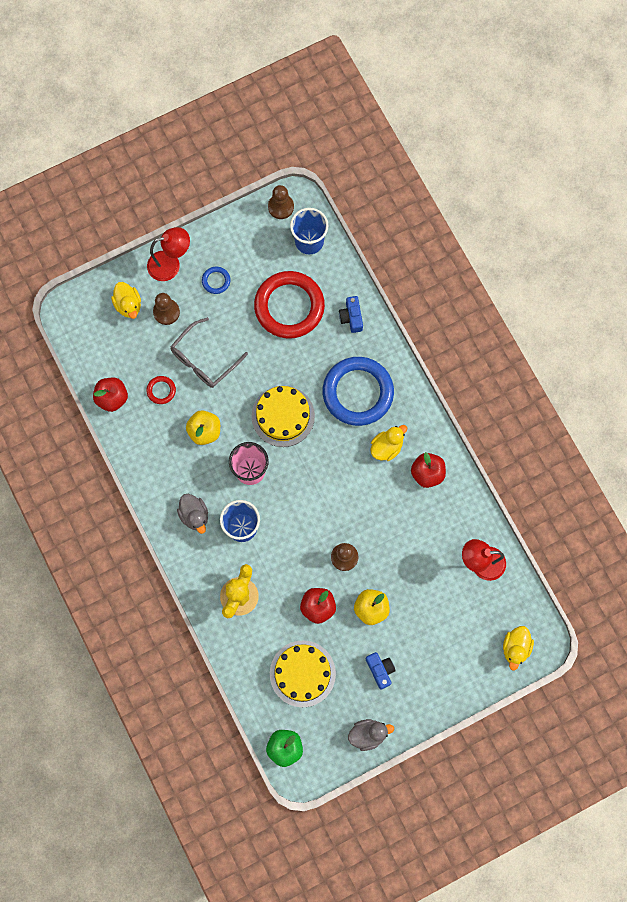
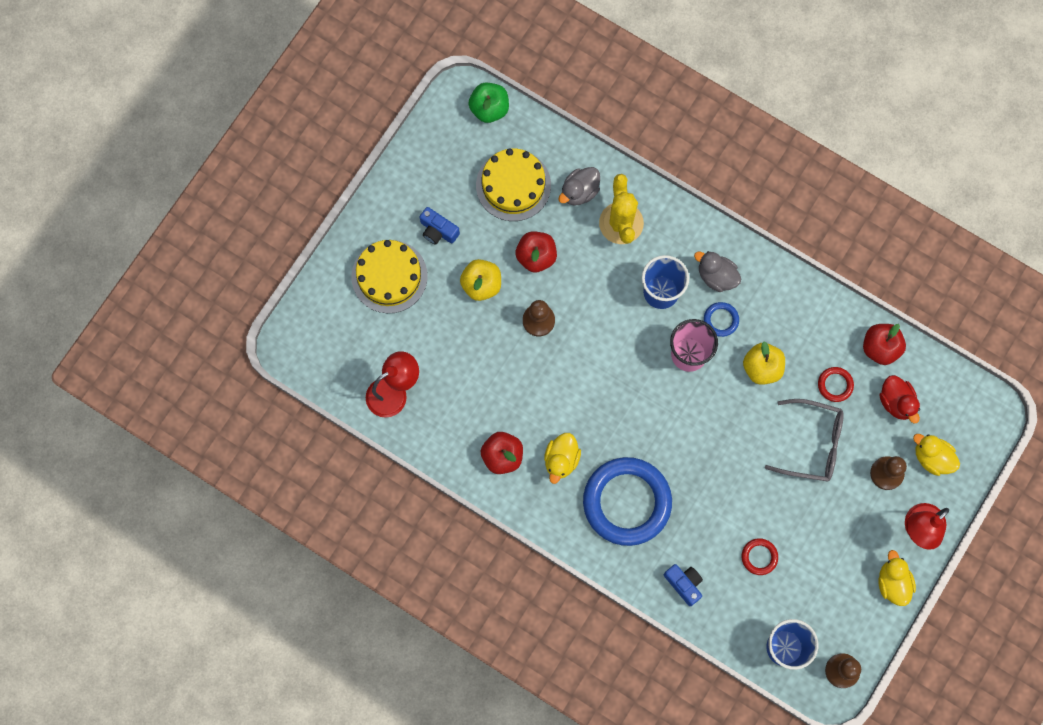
camera: 150 degrees right, 0 degrees up
grey glasses [170,317,248,388] -> grey glasses turned 90 degrees clockwise [765,399,844,481]
blue ring [202,267,230,294] -> blue ring moved to [704,302,739,337]
yellow cake [251,385,315,447] -> yellow cake moved to [351,240,428,313]
red ring [254,271,325,339] -> red ring [742,538,778,575], size x0.41
grey duck [348,719,394,751] -> grey duck moved to [558,167,600,206]
yellow duck [503,626,534,671] -> yellow duck moved to [878,550,916,606]
none -> red duck [879,375,920,423]

